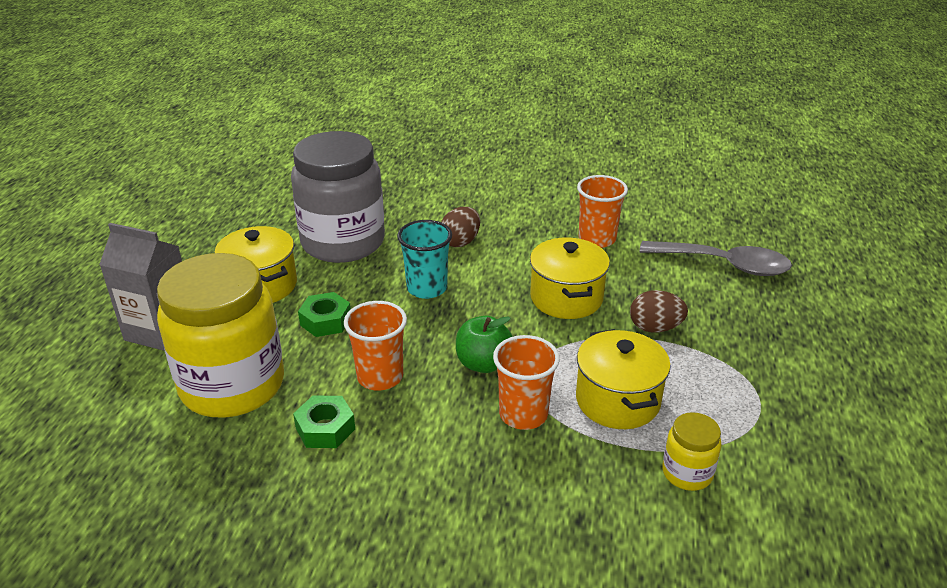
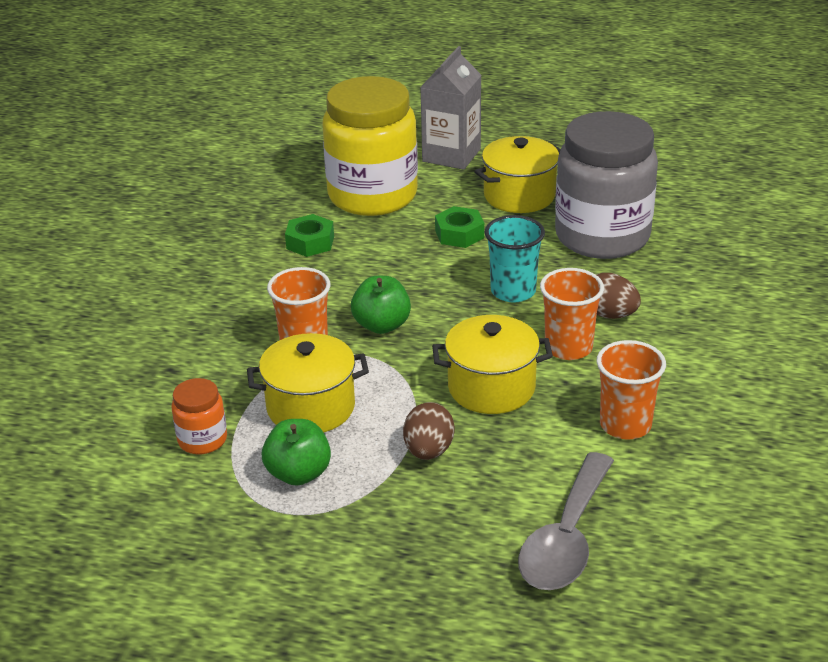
camera: 95 degrees right, 0 degrees up
orange cup [344,301,407,390] -> orange cup moved to [540,268,604,360]
yellow jar [662,412,722,491] -> orange jar [171,378,227,454]
none -> green apple [262,419,331,486]

